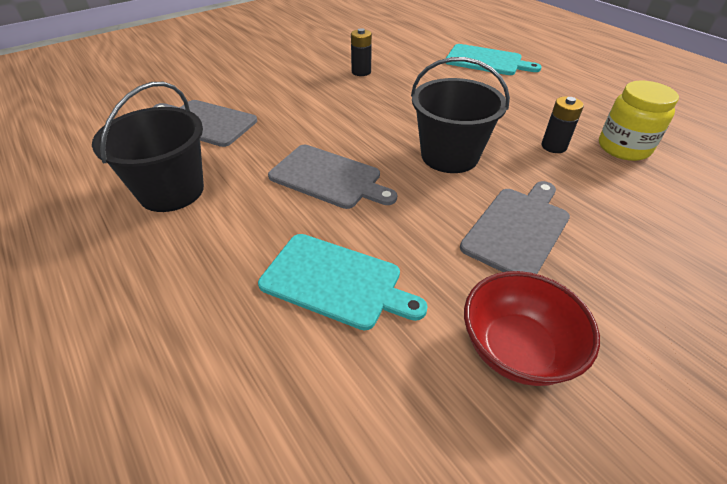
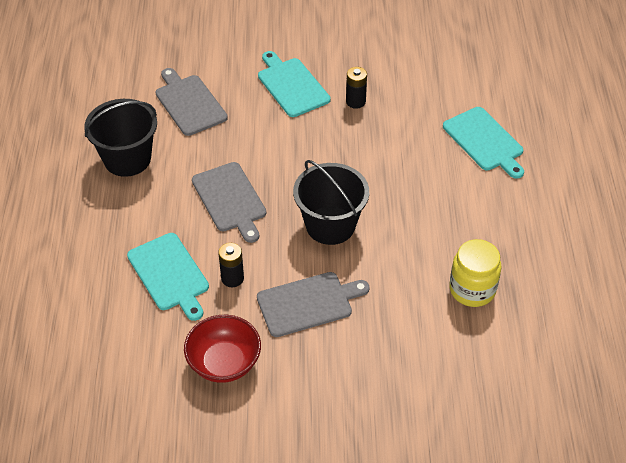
camera: 35 degrees right, 5 degrees up
black battery [542,96,584,153] -> black battery moved to [218,243,244,287]
none -> turquoise cutting board [258,51,331,117]

